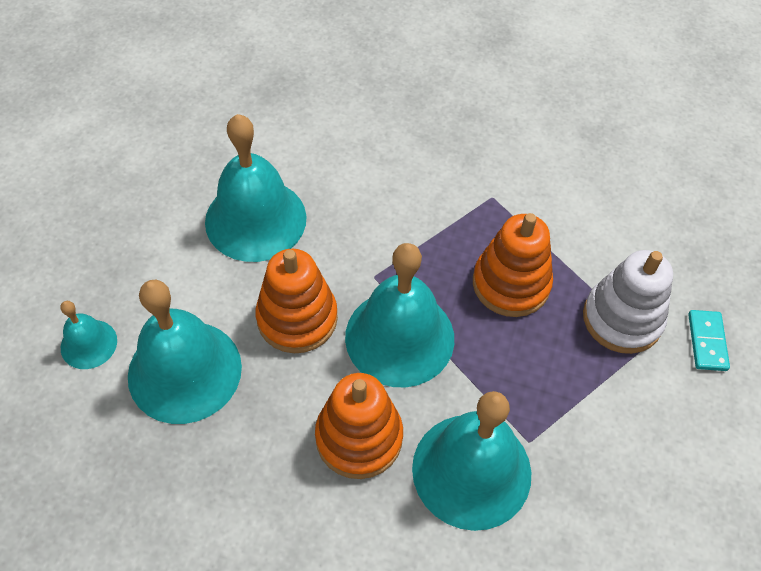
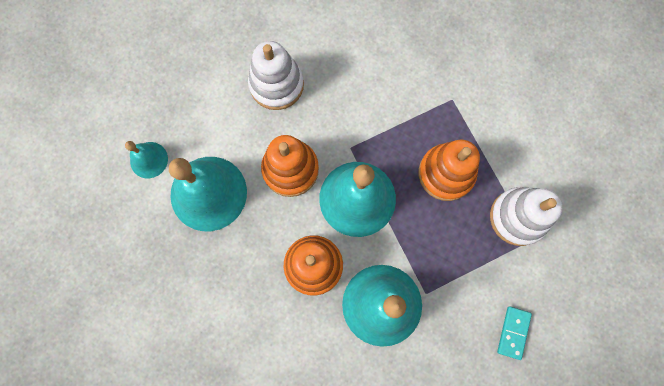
camera: 15 degrees right, 20 degrees up
turquoise bell [205,114,306,262] -> white stacking toy [248,41,304,110]
turquoise domino [688,310,730,371] -> turquoise domino moved to [497,306,532,360]

